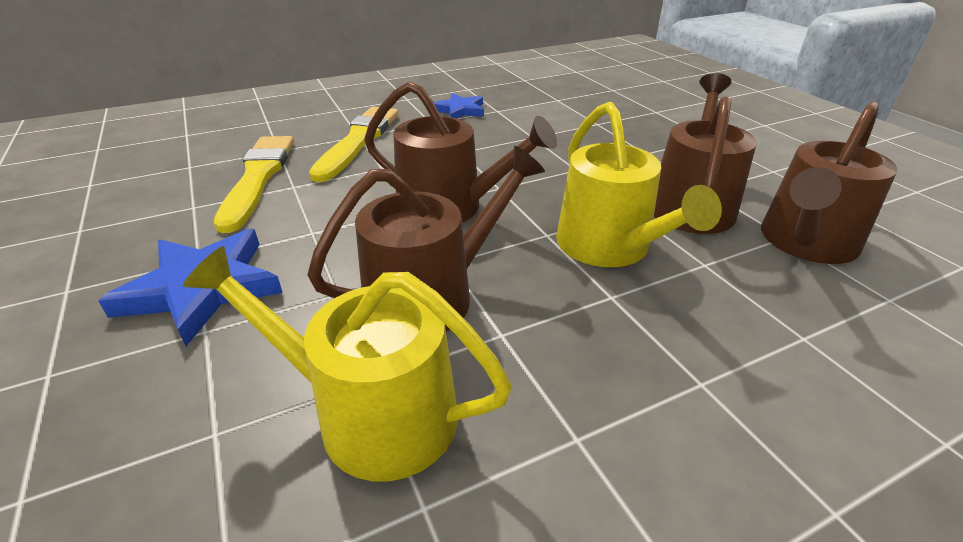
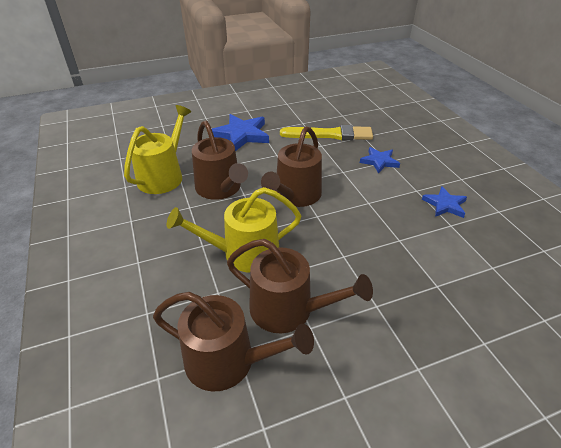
camera: 95 degrees right, 5 degrees up
yellow brush [309,107,399,182] -> blue star [360,147,400,173]
brown watering can [761,101,897,264] -> brown watering can turned 150 degrees clockwise [153,292,314,391]

